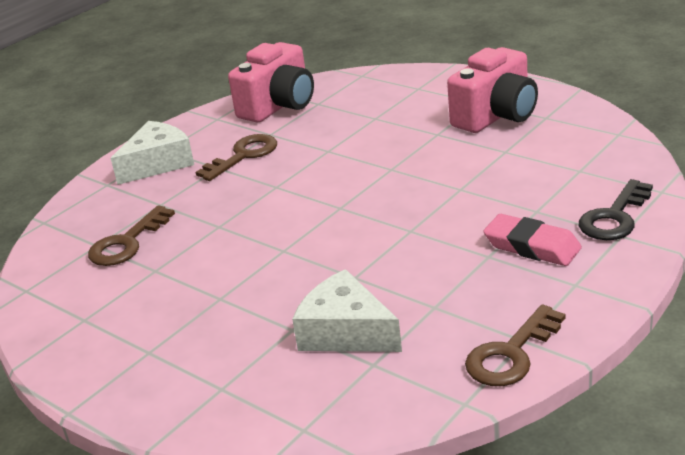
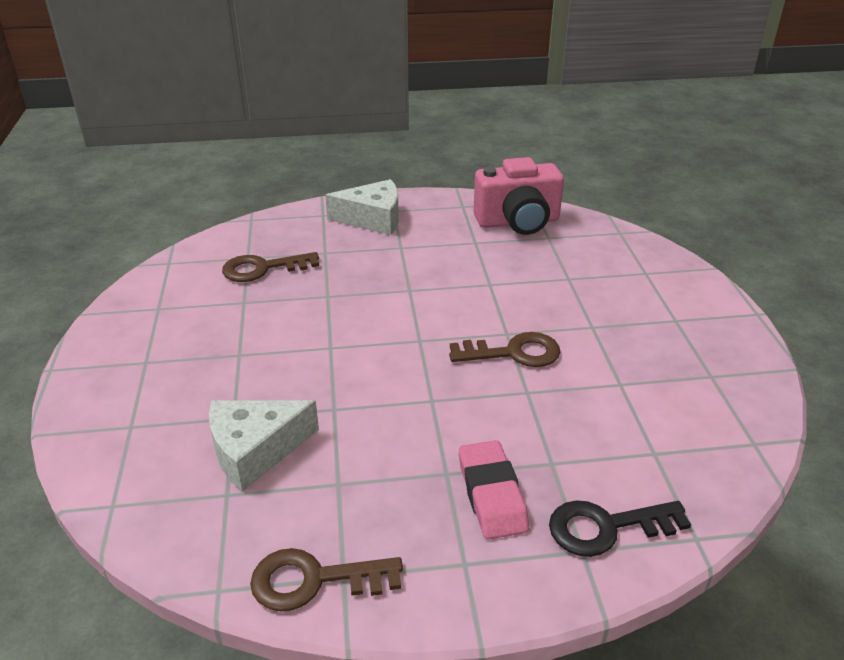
camera: 40 degrees right, 5 degrees up
brown key [196,134,277,181] -> brown key moved to [449,332,560,367]
white cheese [292,269,402,352] -> white cheese turned 105 degrees counterclockwise [209,400,319,492]
pink camera [447,47,538,133] -> none

